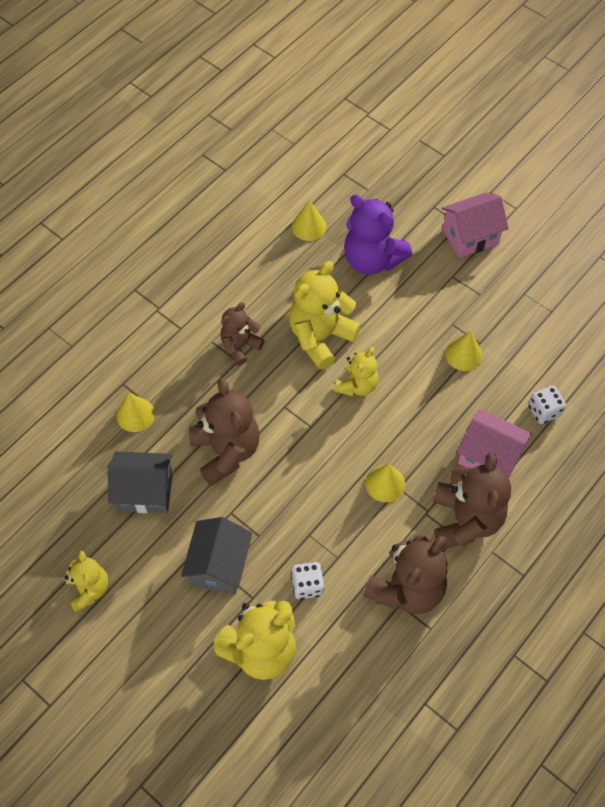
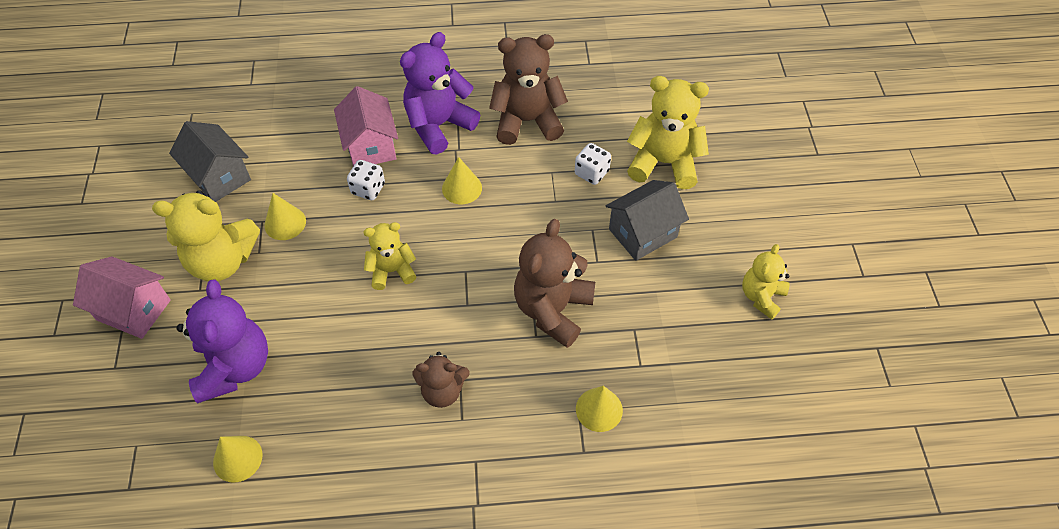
camera: 135 degrees left, 5 degrees down
grey house [108,451,173,513] -> grey house moved to [169,121,251,202]
yellow teddy bear [289,261,361,370] -> yellow teddy bear moved to [152,190,260,281]
brown teddy bear [433,452,511,549] -> purple teddy bear [400,32,480,154]
white dice [528,386,566,424] -> white dice moved to [347,160,385,200]

